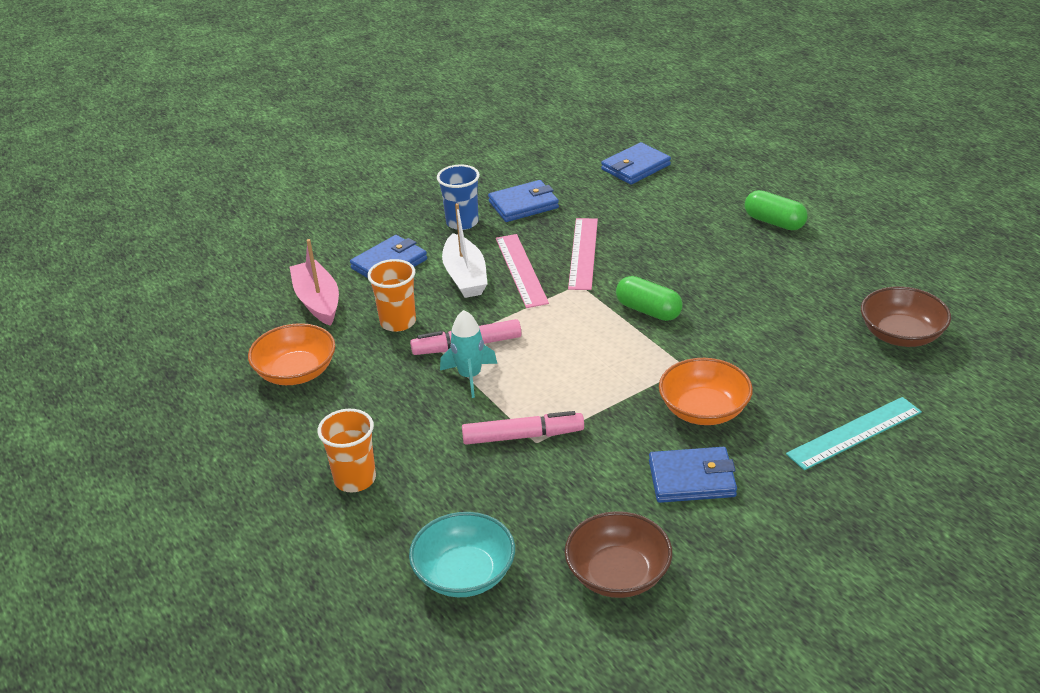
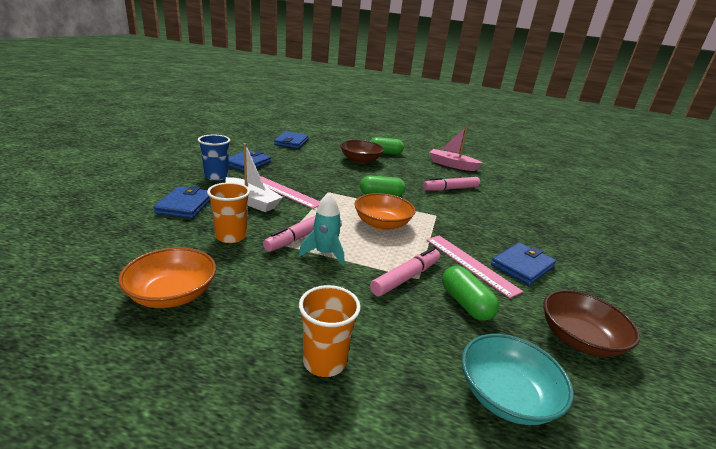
camera: 45 degrees left, 10 degrees down
pink boat [290,239,339,326] -> pink boat moved to [429,125,482,171]
pink ruler [568,218,598,290] -> pink ruler moved to [426,235,523,298]
orange bowl [659,358,753,425] -> orange bowl moved to [354,193,415,230]
turquoise ruler [786,397,922,470] -> none
brown bowl [861,286,951,347] -> brown bowl moved to [340,140,384,164]
none -> pink marker [423,177,480,191]
none -> green capsule [442,266,499,321]

